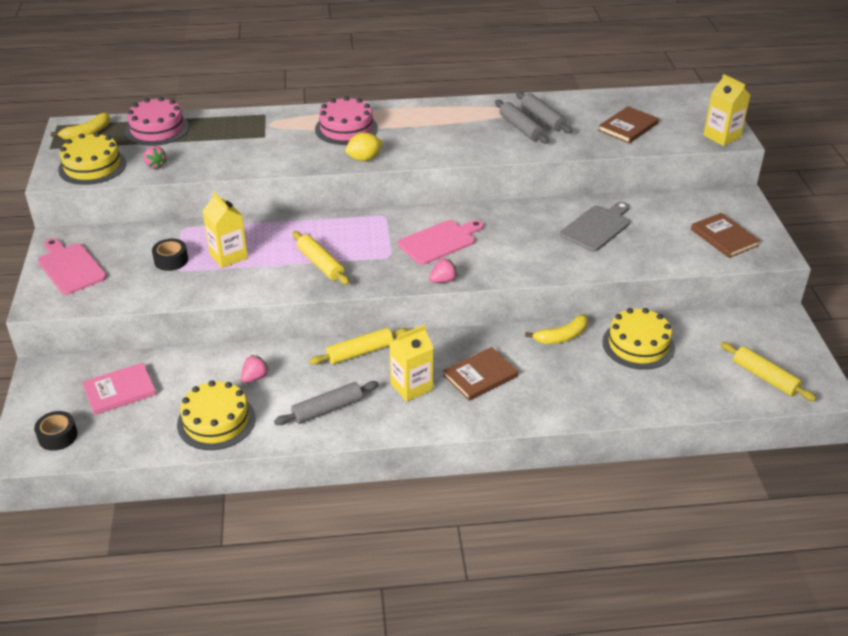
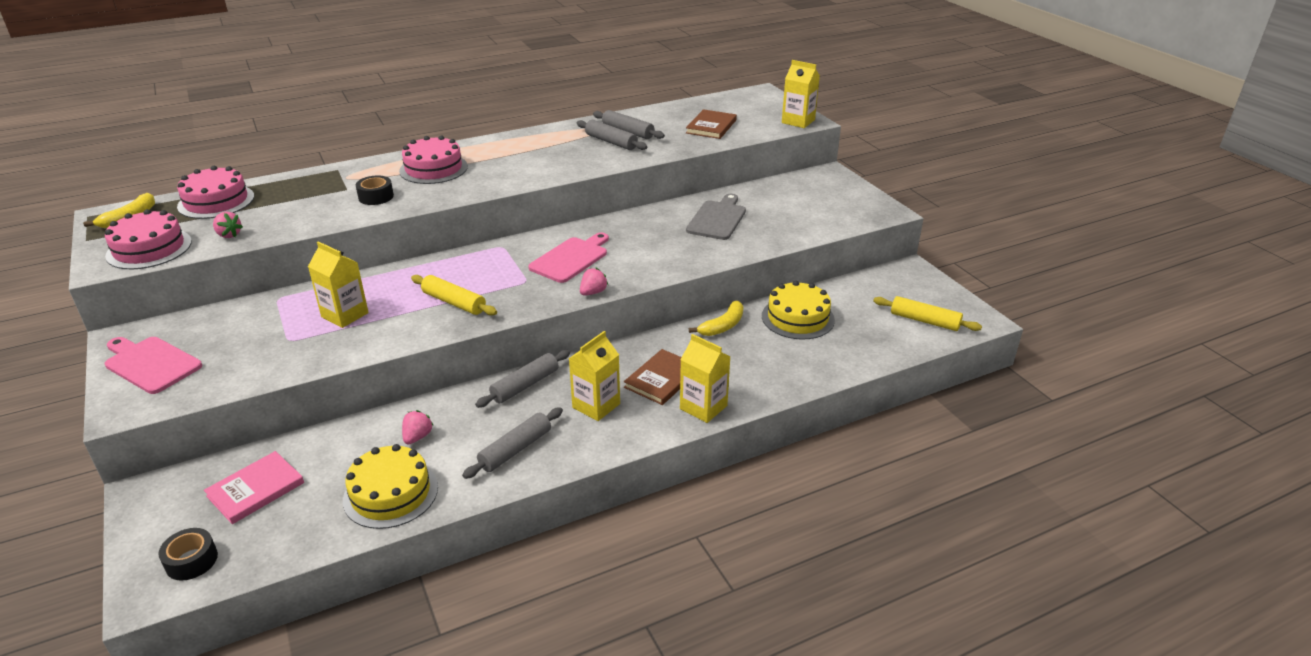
camera: 20 degrees left, 5 degrees down
yellow cake [58,132,126,185] -> pink cake [105,209,192,269]
black tape [152,239,188,271] -> black tape moved to [356,175,394,205]
yellow rolling pin [310,328,409,365] -> grey rolling pin [475,350,570,408]
yellow lemon [345,133,383,161] -> none
brown book [691,213,760,258] -> none
none -> yellow carton [680,334,731,423]

